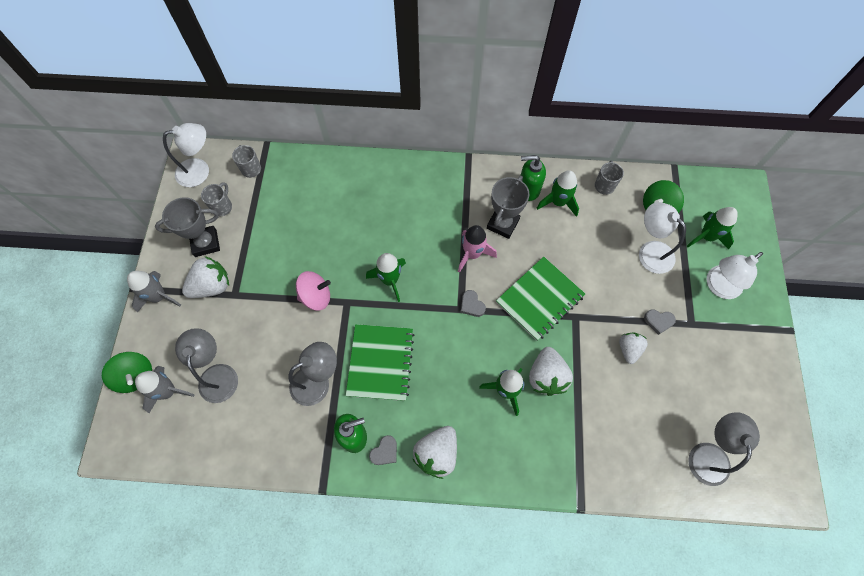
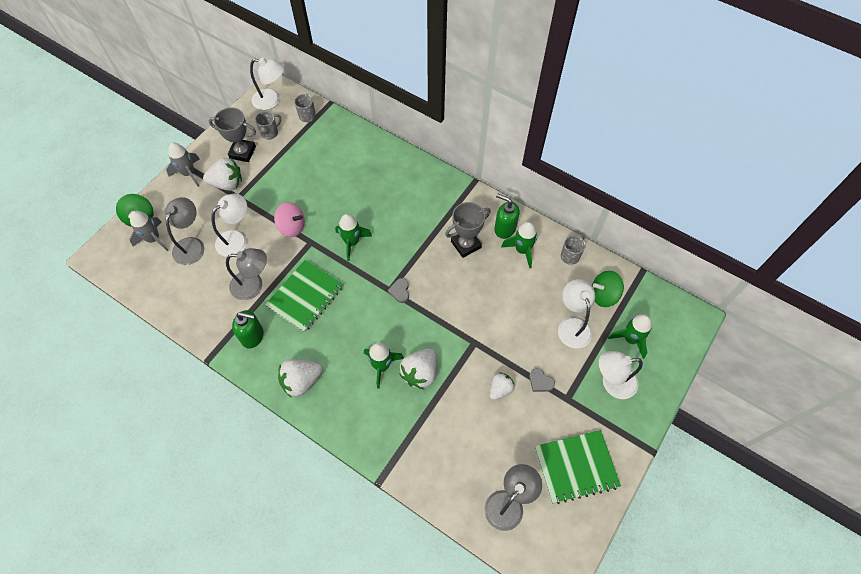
camera: 30 degrees right, 5 degrees down
grey heart [369,435,397,465] -> none
pink rocket [458,225,497,273] -> none
green notebook [496,257,585,341] -> green notebook moved to [535,430,621,504]
none -> white lamp [212,194,247,257]

